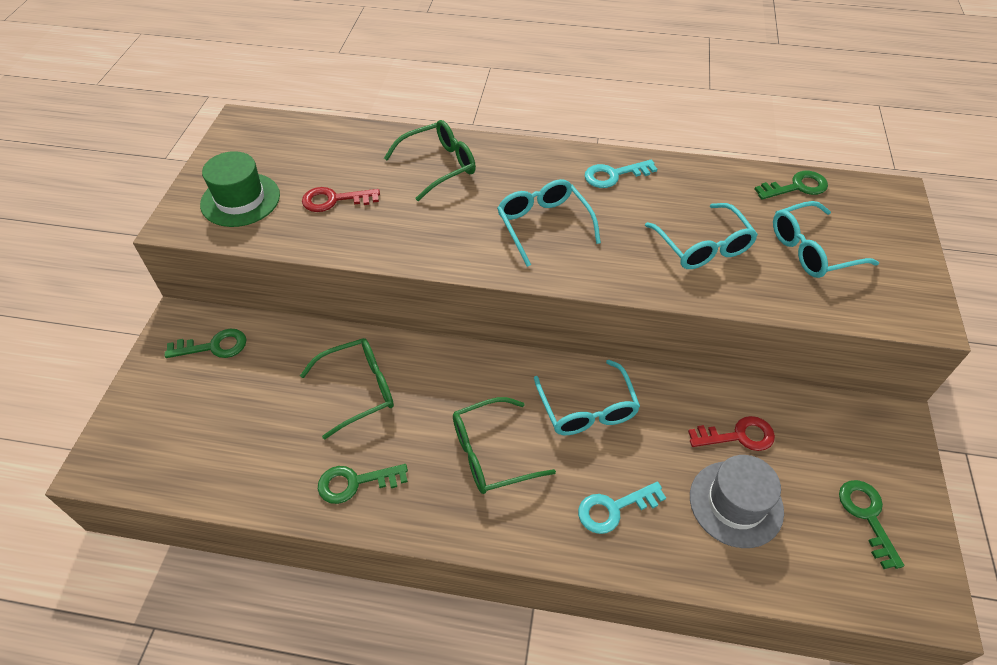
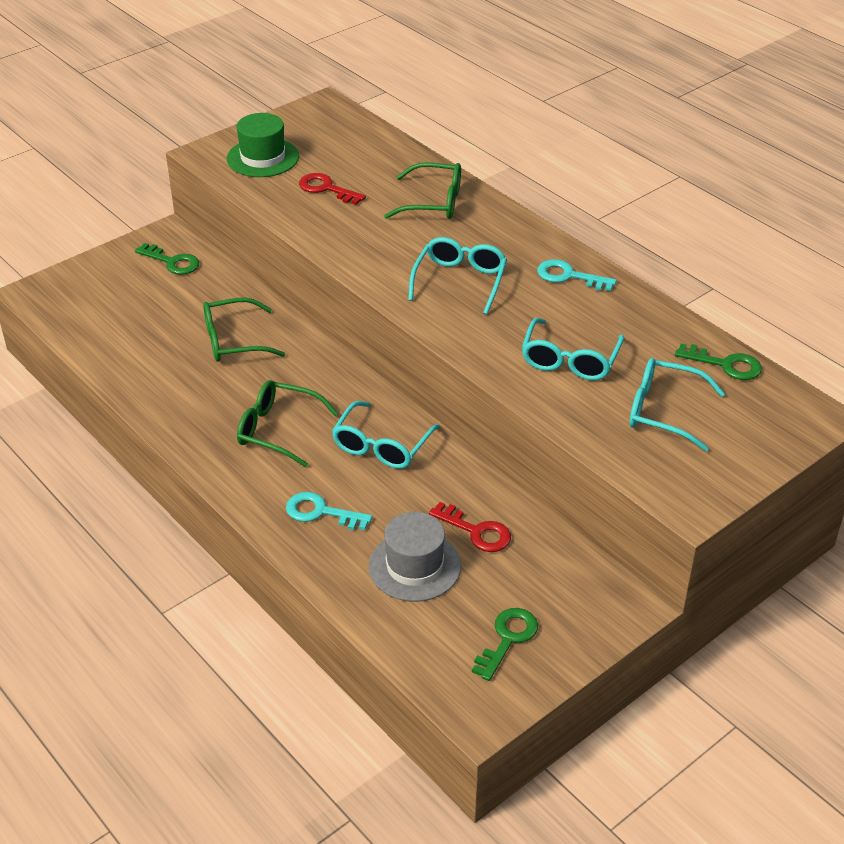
camera: 40 degrees right, 10 degrees down
green glasses [300,338,394,440] -> green glasses turned 150 degrees clockwise [203,298,285,362]
green key [318,464,408,504] -> none

